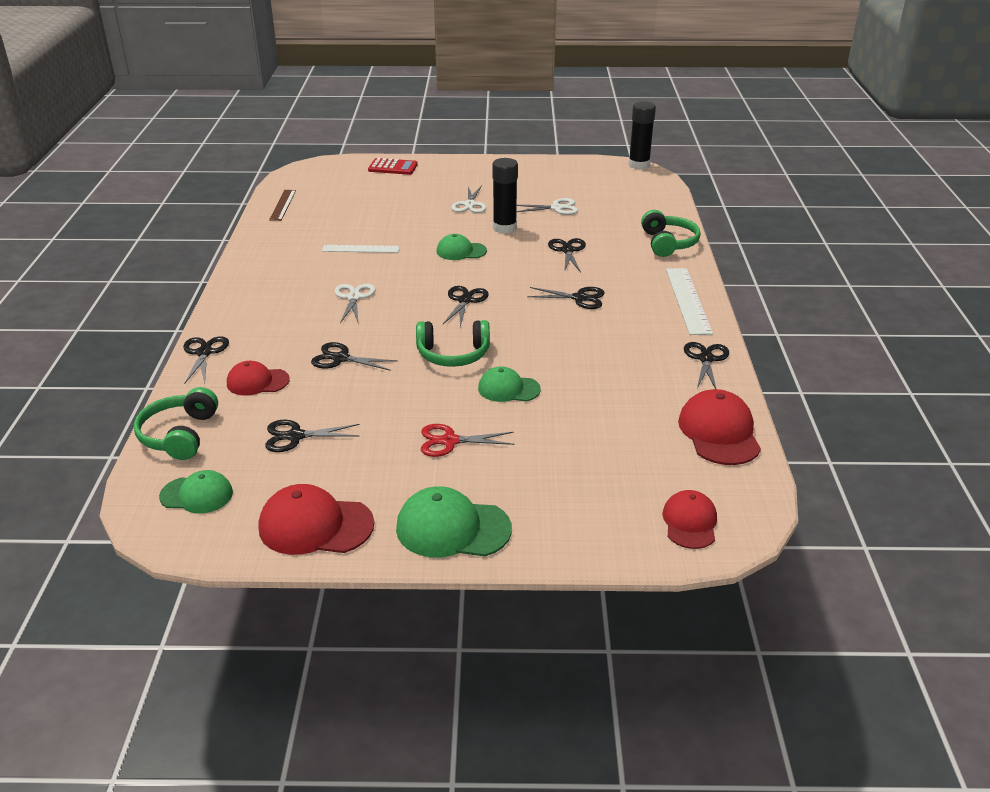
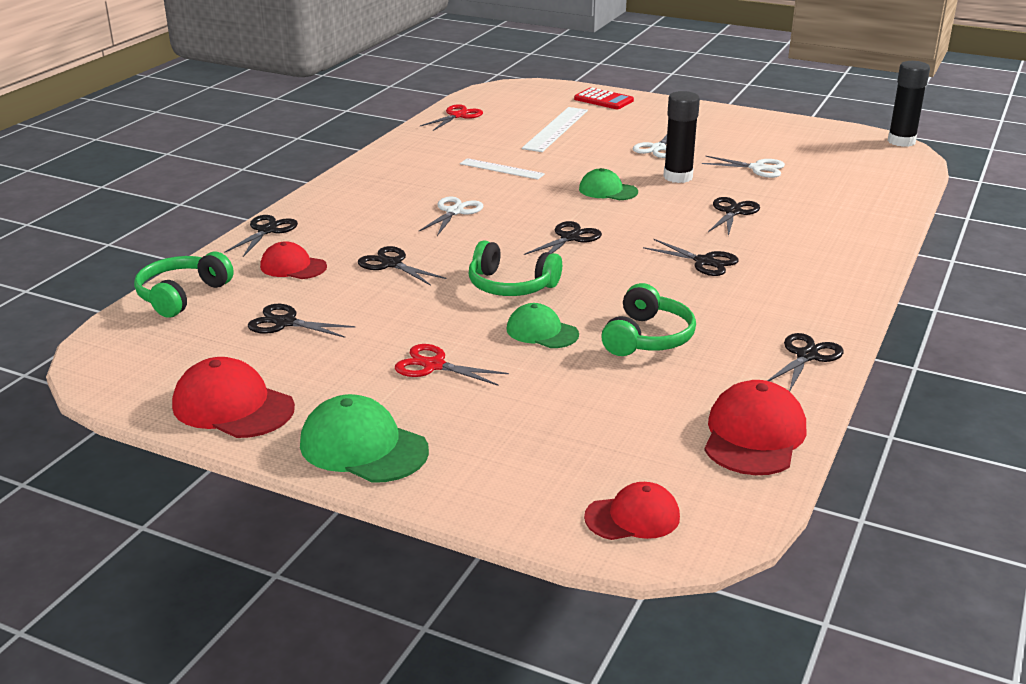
camera: 25 degrees right, 5 degrees down
green cap [159,470,233,513] -> none
brown ruler [269,190,296,221] -> red scissors [420,104,483,131]
green headphones [641,210,701,257] -> green headphones moved to [601,283,696,356]
red cap [662,490,717,549] -> red cap turned 45 degrees clockwise [584,482,680,540]
white ruler [666,268,713,335] -> white ruler moved to [522,107,588,152]

